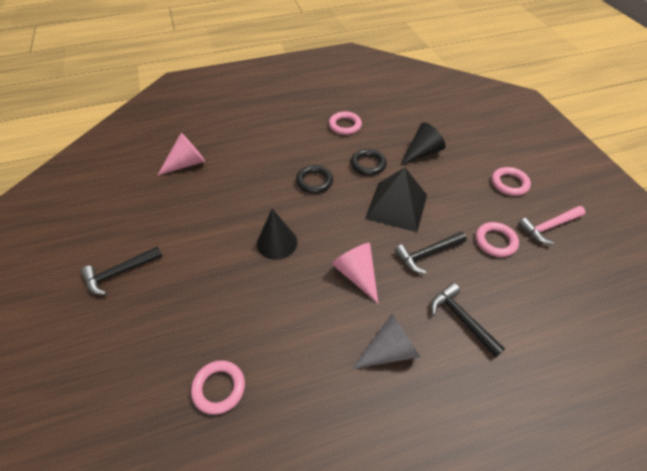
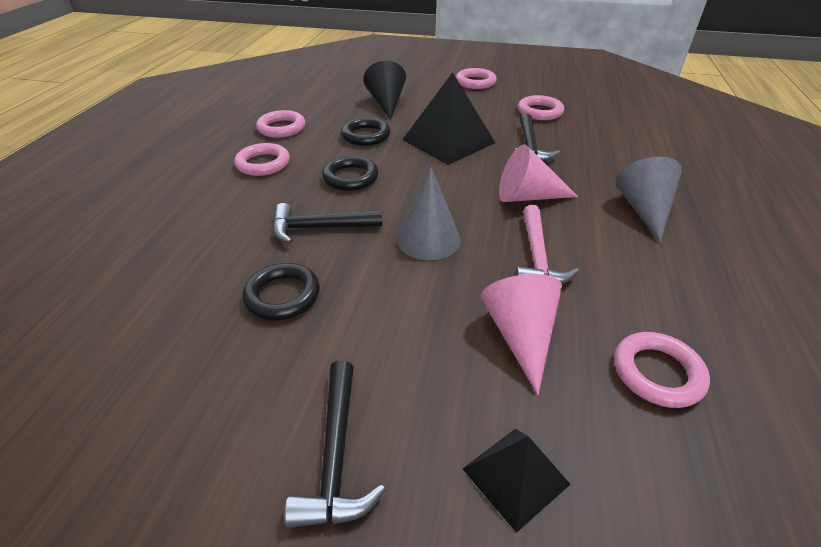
camera: 60 degrees left, 10 degrees down
pink cone [157,133,205,176] -> pink cone moved to [481,274,562,395]
black cone [257,209,297,260] -> grey cone [397,167,461,260]
black hammer [431,283,505,358] -> black hammer moved to [273,203,382,244]
pink hammer [518,206,586,245] -> pink hammer moved to [515,205,579,284]
none -> pink ring [234,143,290,176]
none -> black ring [242,263,320,320]
none -> black pyramid [463,429,571,533]

